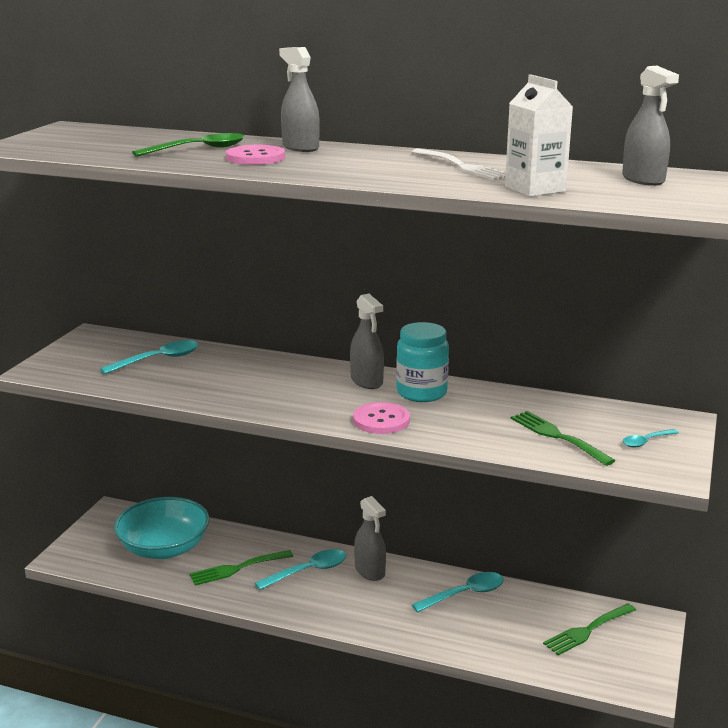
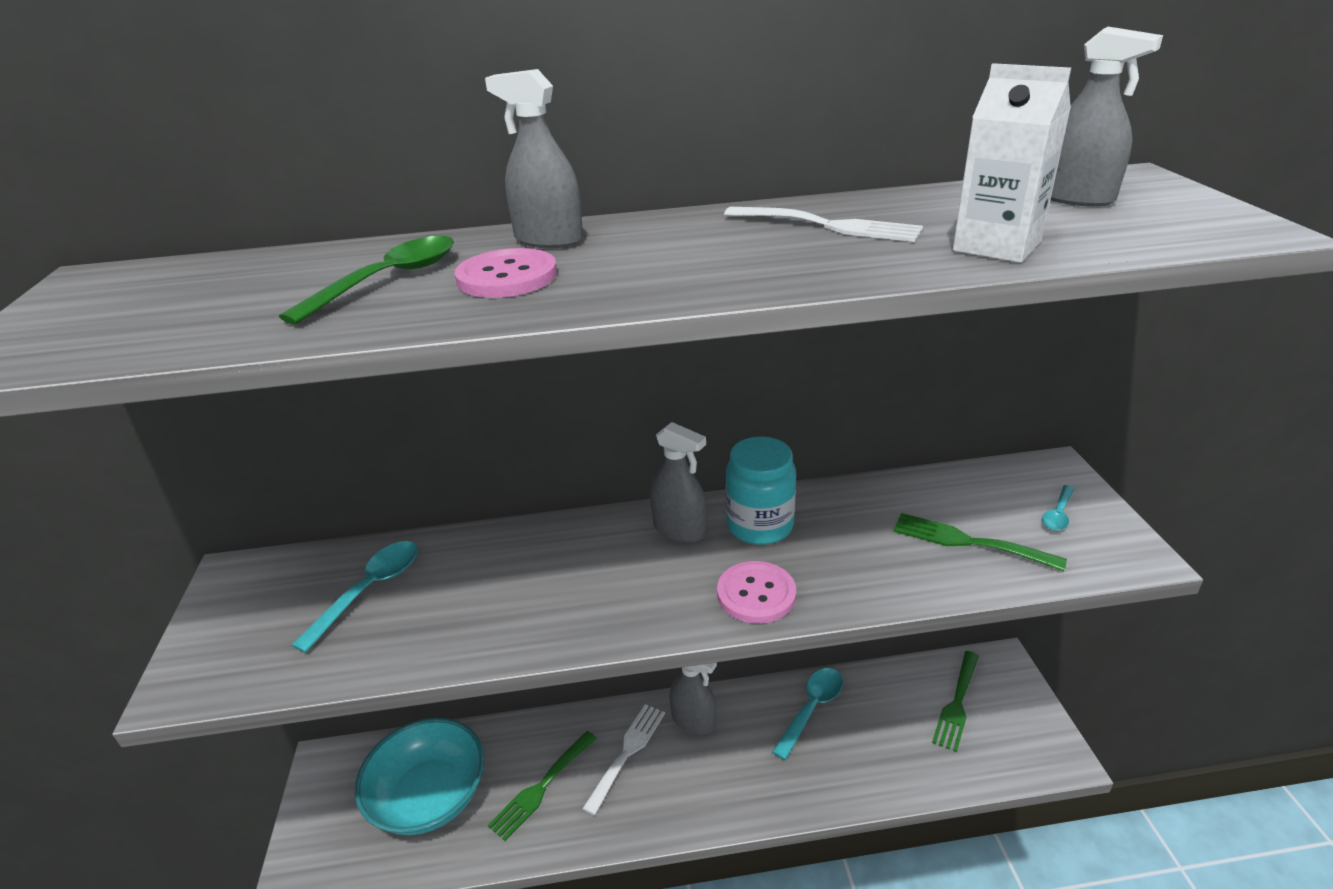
camera: 25 degrees left, 10 degrees up
turquoise spoon [255,549,346,590] -> white fork [582,704,665,815]

